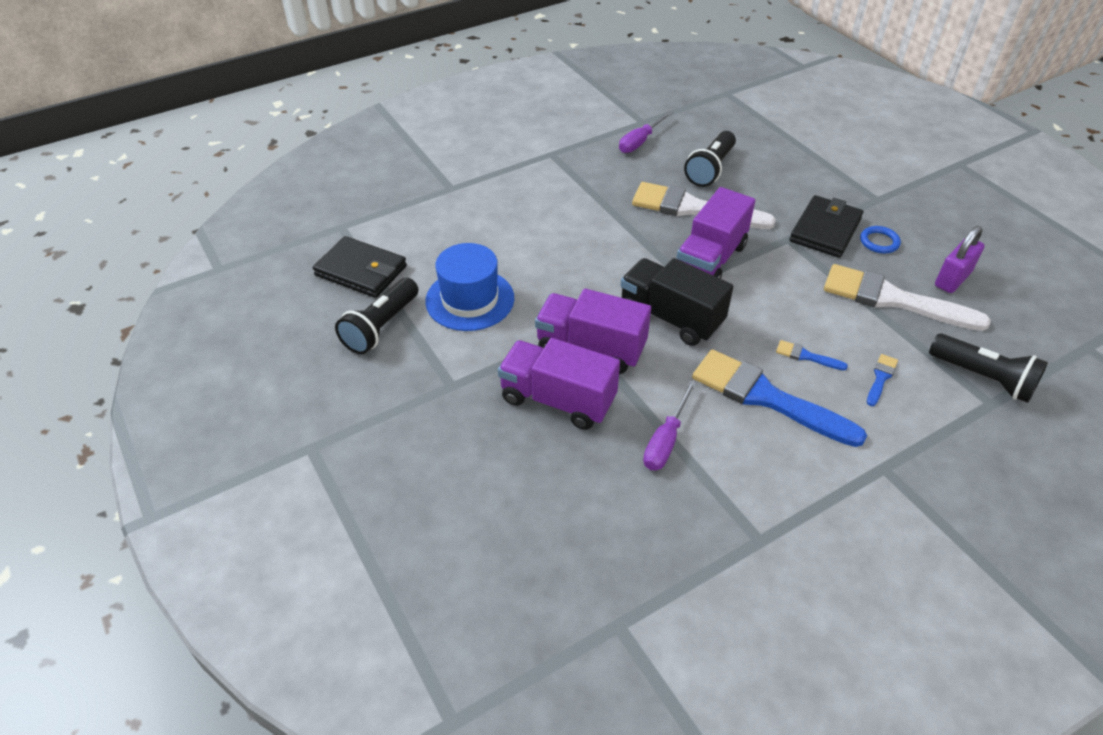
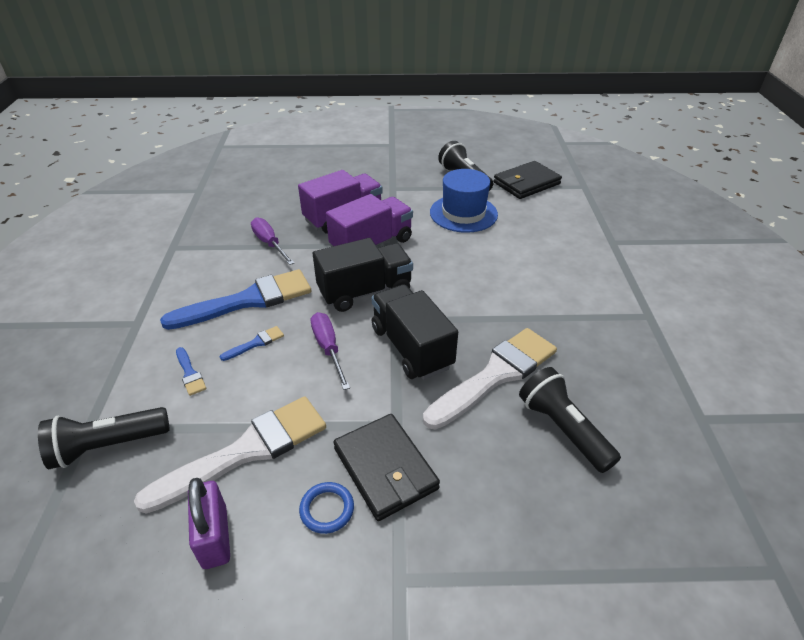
camera: 120 degrees right, 5 degrees down
purple screwdriver [619,111,673,153] -> purple screwdriver moved to [311,312,350,390]
purple truck [676,187,755,279] -> black truck [371,284,458,380]

